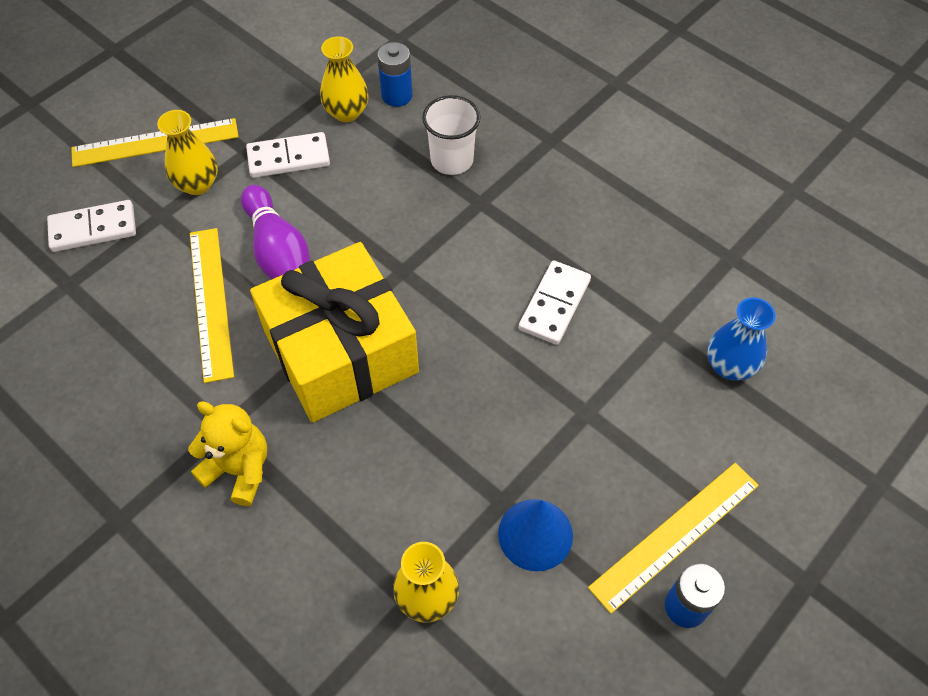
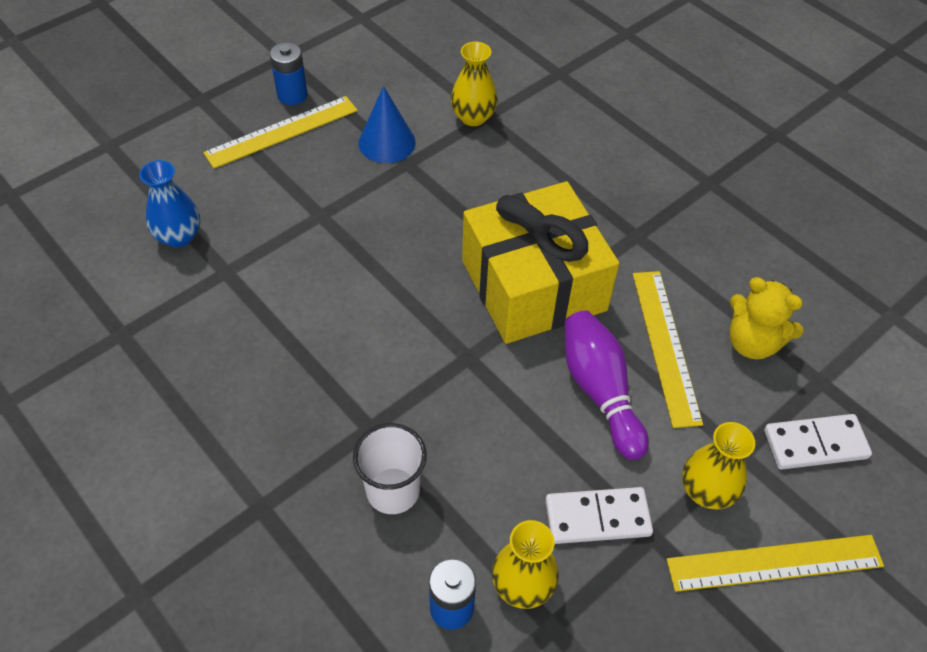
camera: 175 degrees left, 5 degrees down
yellow teddy bear [188,401,267,506] -> yellow teddy bear moved to [729,277,804,360]
white domino [518,261,591,345] -> none

